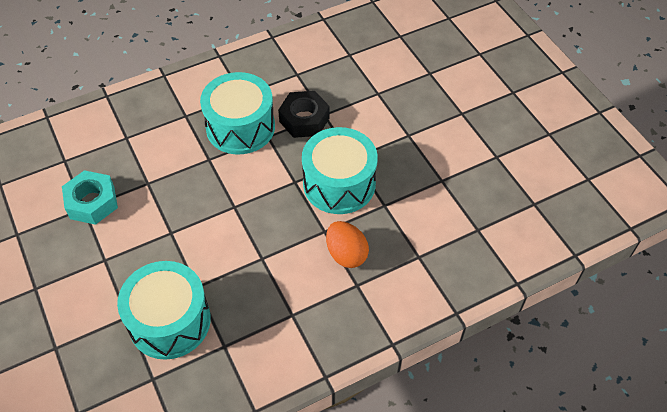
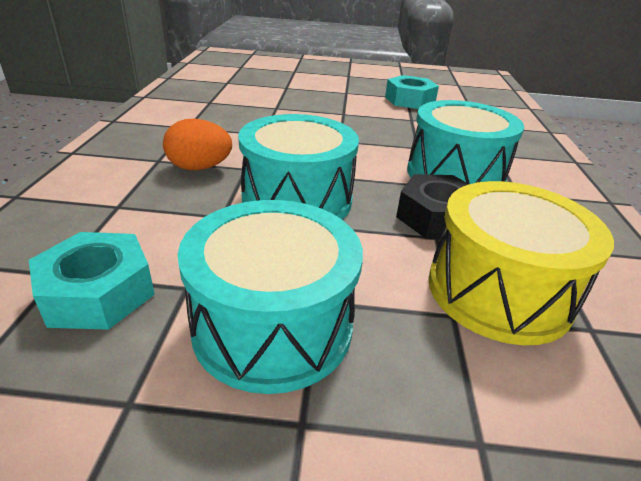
camera: 120 degrees right, 20 degrees down
turquoise drum [117,261,211,360] -> turquoise drum moved to [178,200,363,394]
none -> turquoise nut [29,232,155,330]
none -> yellow drum [428,181,614,345]

